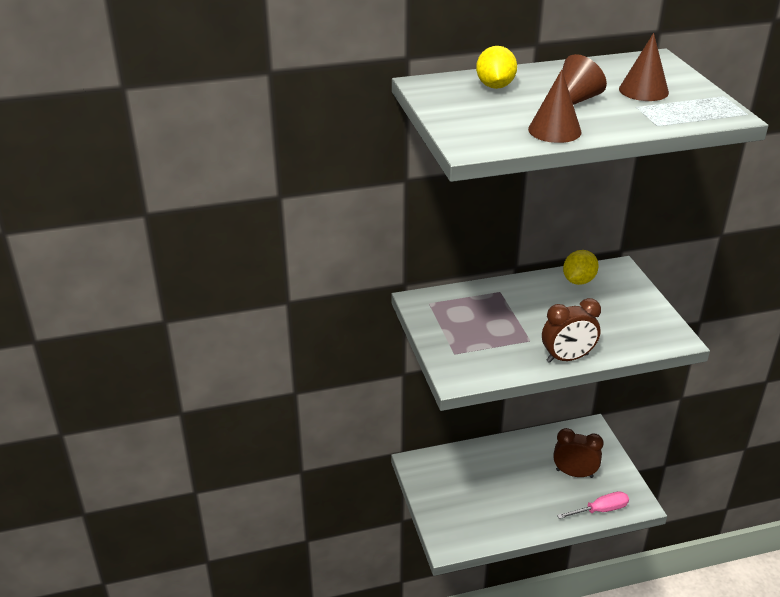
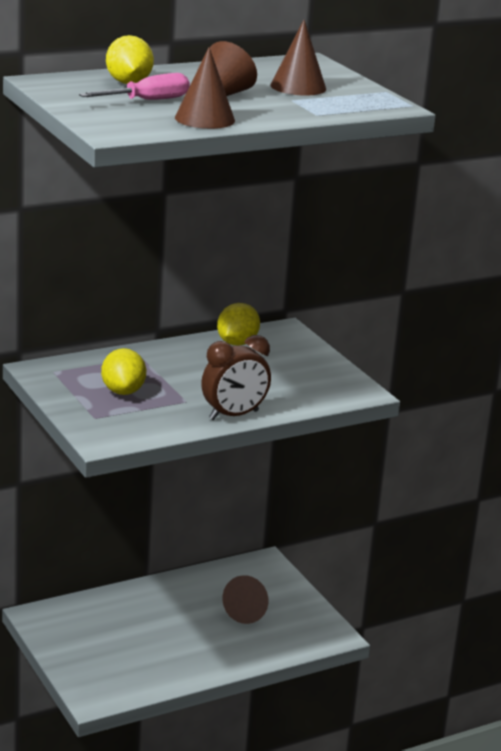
camera: 15 degrees left, 10 degrees down
brown clock [553,428,604,478] -> brown cone [222,575,268,624]
pink screwdriver [557,491,629,519] -> pink screwdriver moved to [79,73,190,100]
none -> yellow lemon [101,348,146,395]

